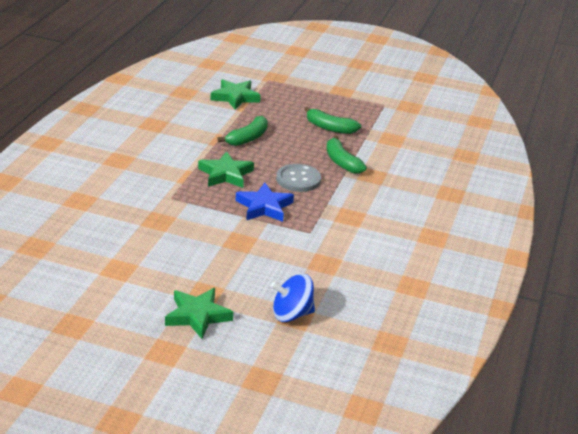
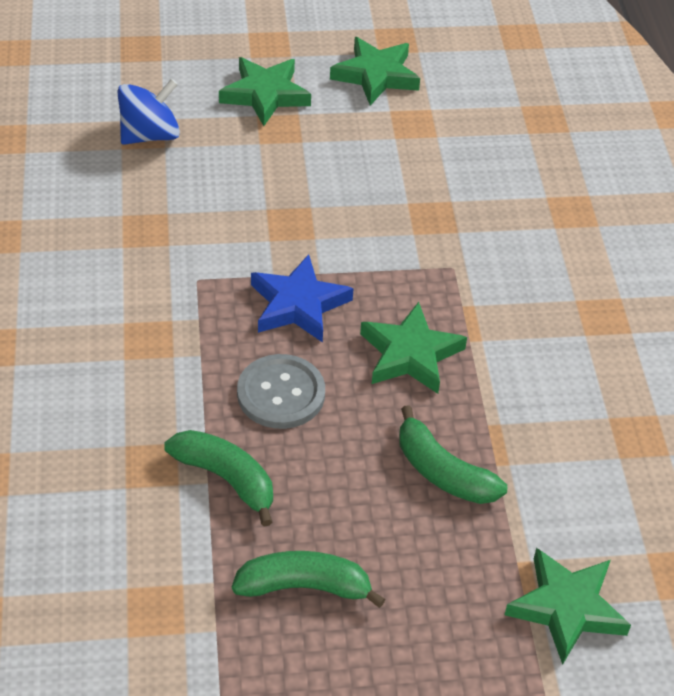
camera: 155 degrees right, 15 degrees up
green banana [217,116,268,146] -> green banana turned 60 degrees counterclockwise [399,405,507,504]
none -> green star [330,37,420,106]

